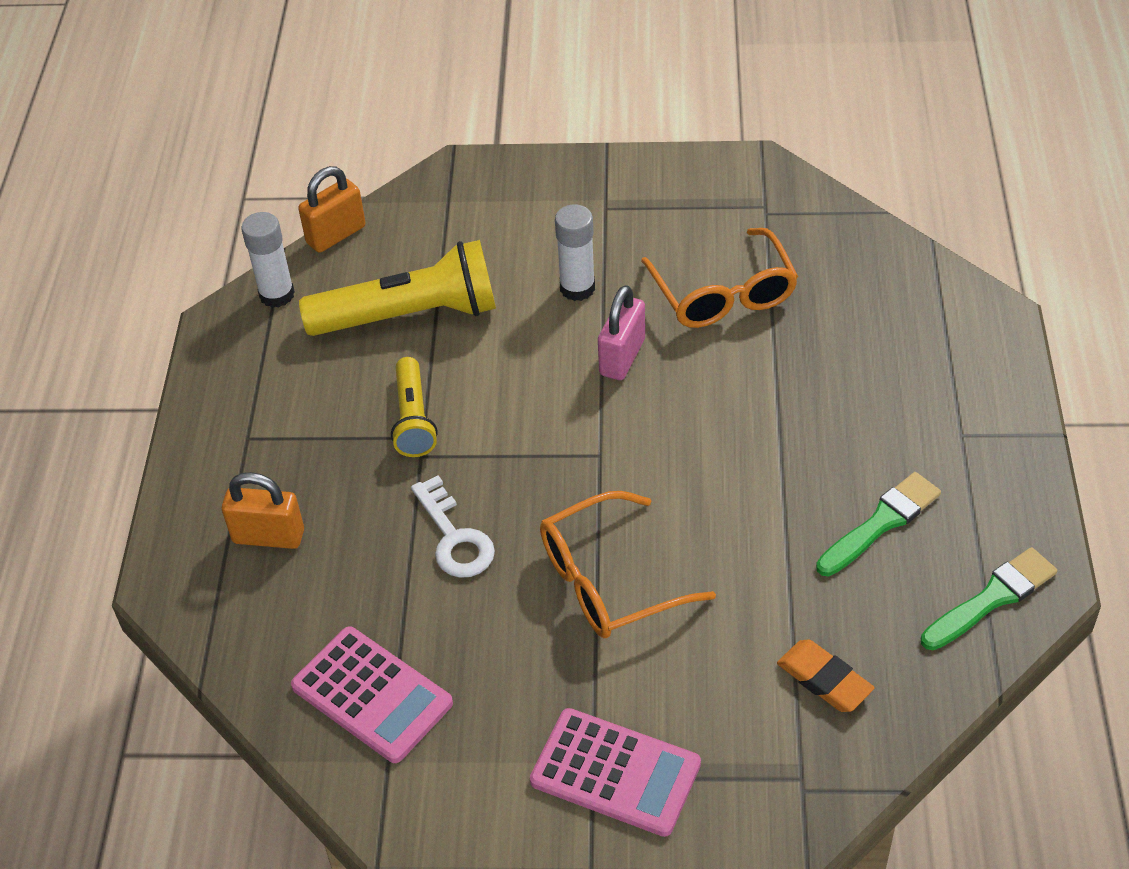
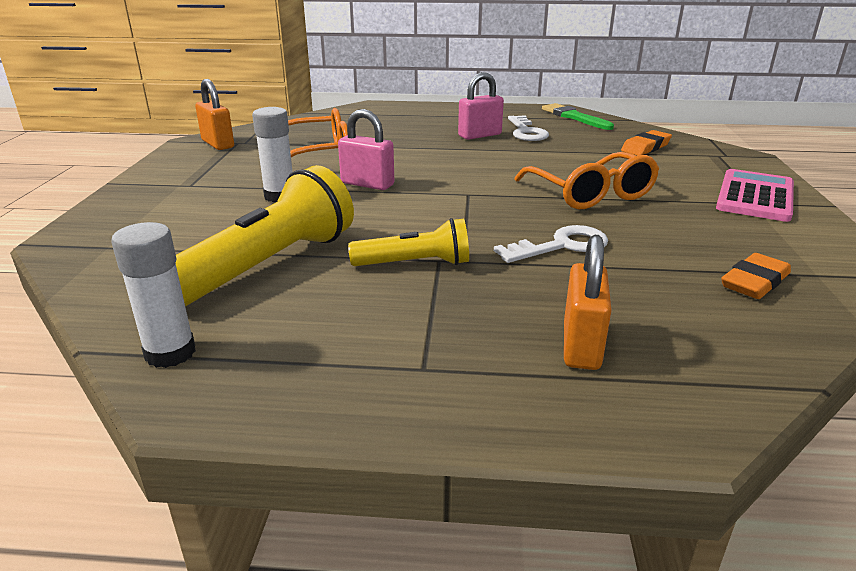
camera: 90 degrees left, 20 degrees down
pink calculator [291,626,453,763] -> orange eraser [721,253,791,299]
orange padlock [298,166,365,253] -> orange padlock moved to [195,79,234,150]
yellow flashlight [299,240,496,336] -> yellow flashlight turned 45 degrees clockwise [176,165,354,307]
green brush [816,472,941,576] -> white key [508,115,549,141]
none -> pink padlock [458,72,504,140]

